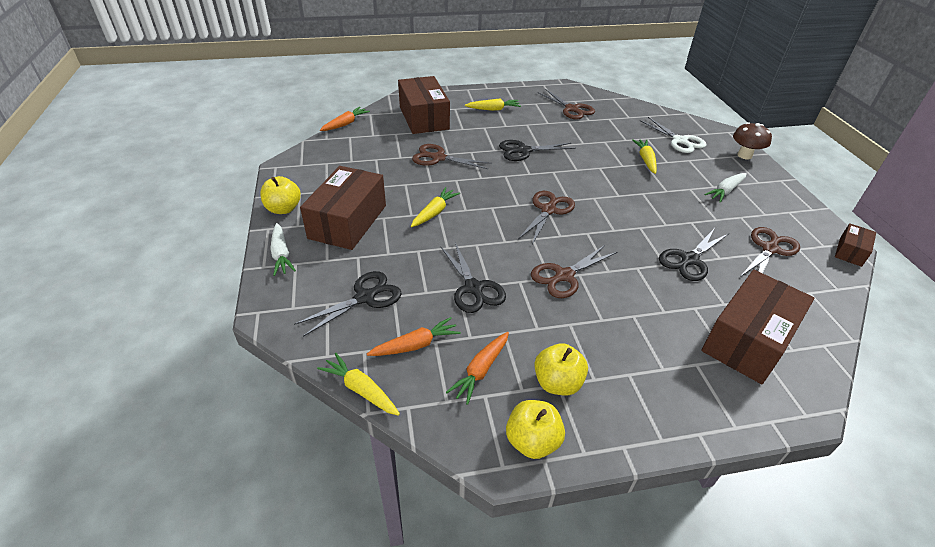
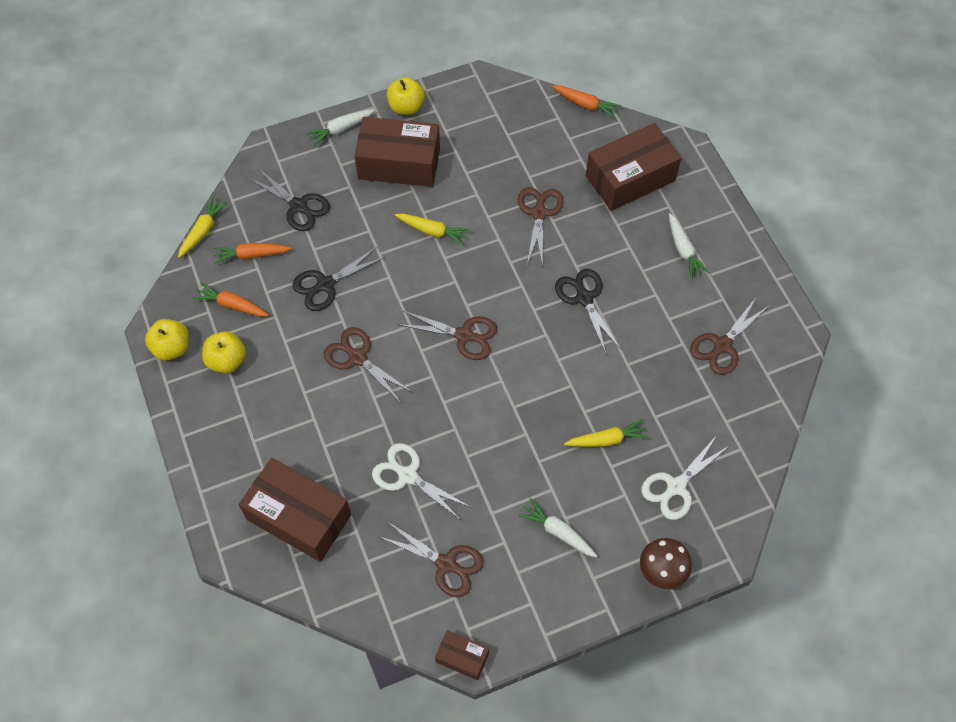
camera: 80 degrees right, 20 degrees up
orange carrot [367,317,461,356] -> orange carrot turned 120 degrees clockwise [213,243,292,264]
yellow carrot [465,99,521,111] -> white carrot [669,213,709,279]
black scissors [659,228,729,281] -> white scissors [372,443,472,521]

